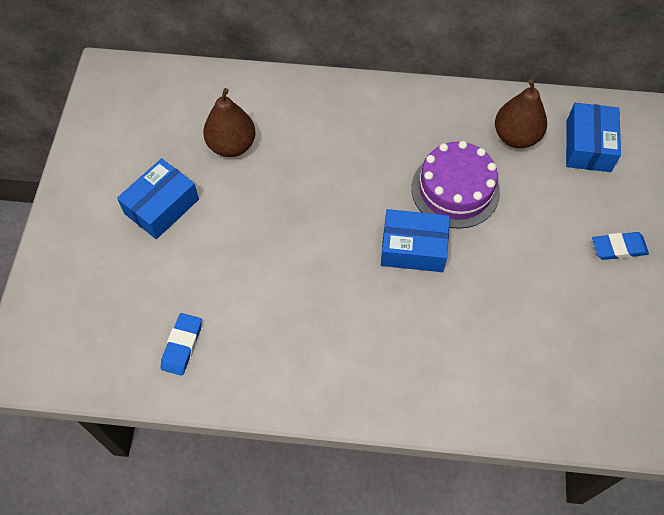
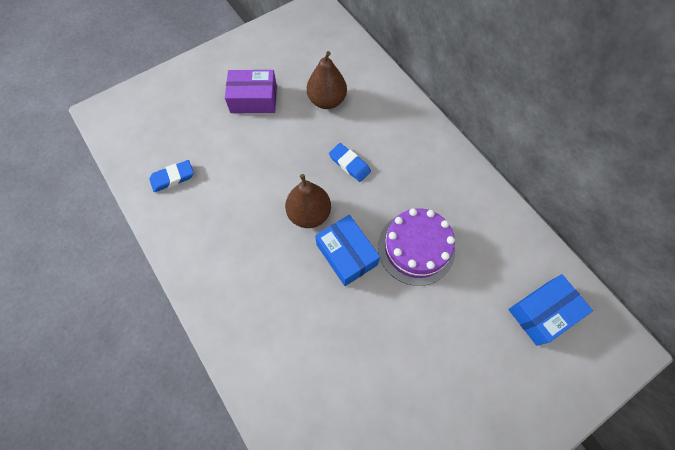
camera: 50 degrees right, 5 degrees up
blue box [117,158,199,239] -> purple box [225,70,277,113]
brown pear [495,79,547,148] -> brown pear moved to [285,174,331,228]
blue eraser [592,232,649,260] -> blue eraser moved to [329,143,371,182]

